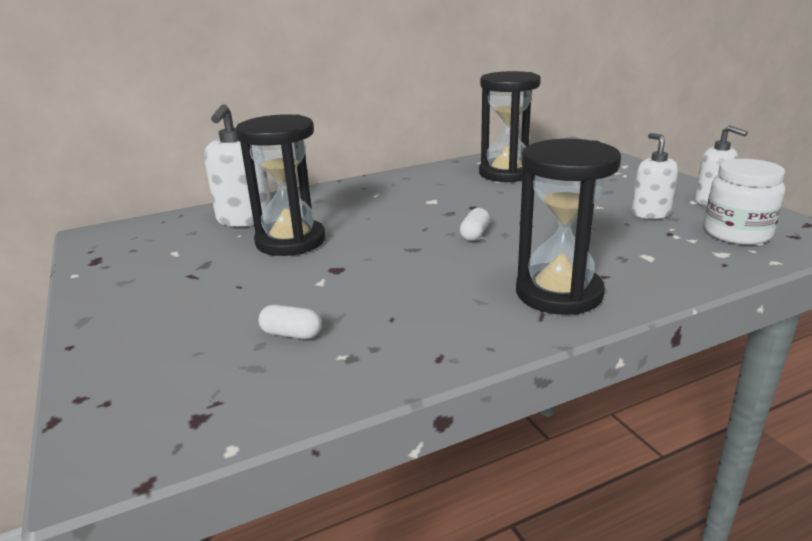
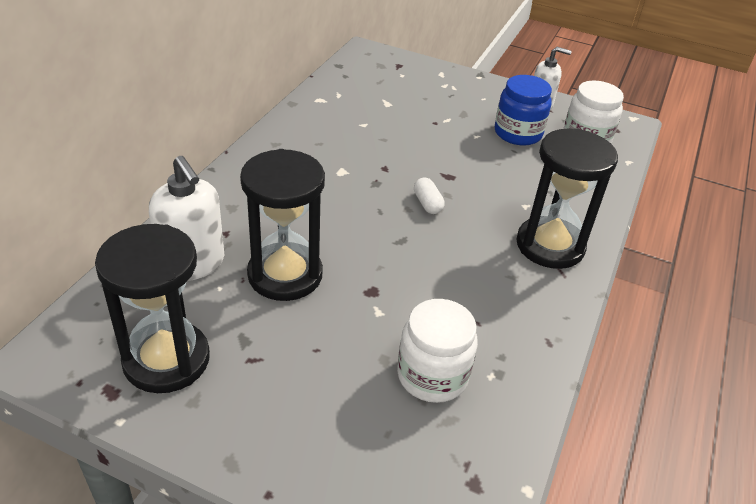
camera: 45 degrees left, 15 degrees up
white capsule [259,305,322,339] -> white jar [397,299,478,403]
black hourglass [479,71,541,183] -> black hourglass moved to [95,224,210,393]
white soap dispenser [632,133,679,219] -> blue jar [495,75,552,145]

